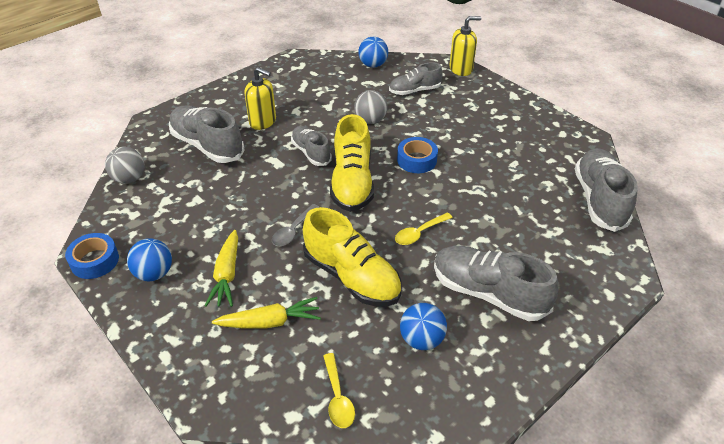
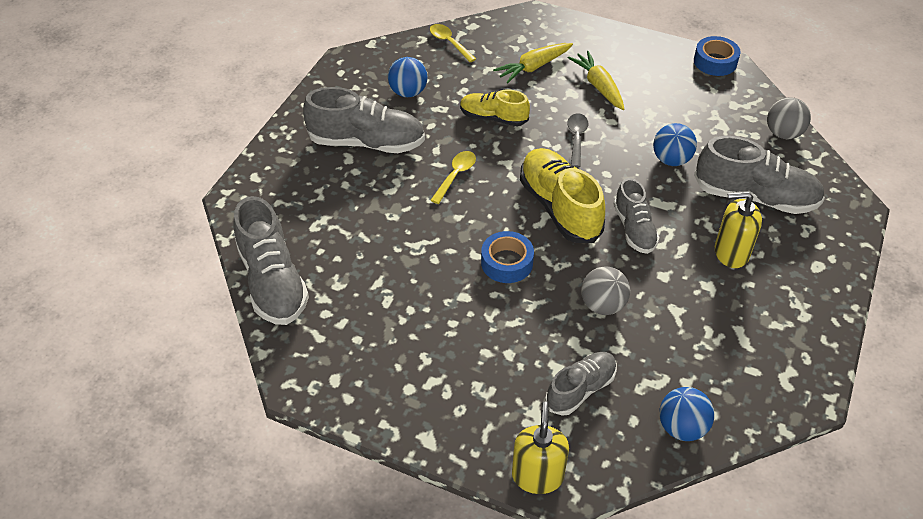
camera: 155 degrees right, 5 degrees up
blue ball [127,238,172,281] -> blue ball moved to [653,123,697,166]
grey shoe [291,126,332,166] -> grey shoe turned 45 degrees clockwise [614,178,660,254]
yellow shoe [303,207,401,306] -> yellow shoe [460,90,530,126], size x0.61
yellow soap dispenser [449,16,481,76] -> yellow soap dispenser turned 135 degrees clockwise [512,402,569,494]

